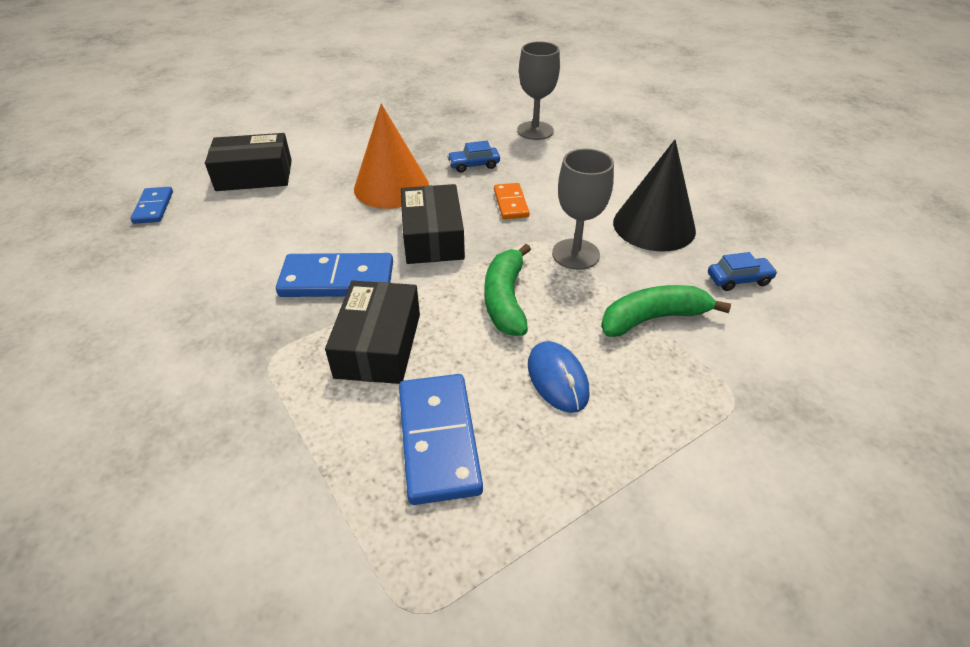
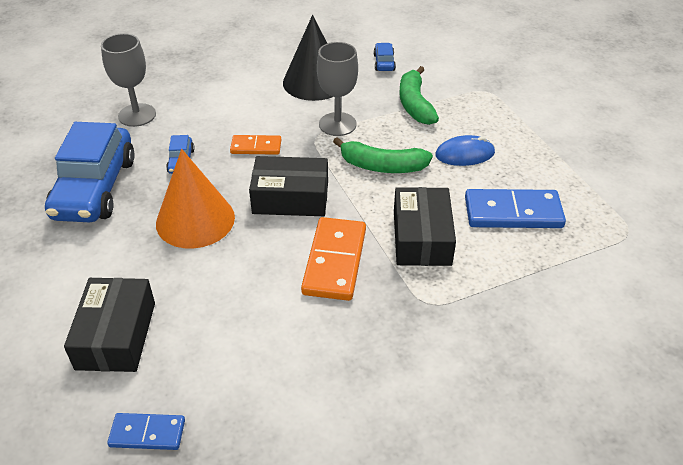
camera: 80 degrees left, 0 degrees up
blue domino [276,253,393,297] -> orange domino [301,217,366,301]
black box [325,281,420,384] -> black box turned 75 degrees clockwise [394,187,456,266]
none -> blue car [45,122,135,222]

